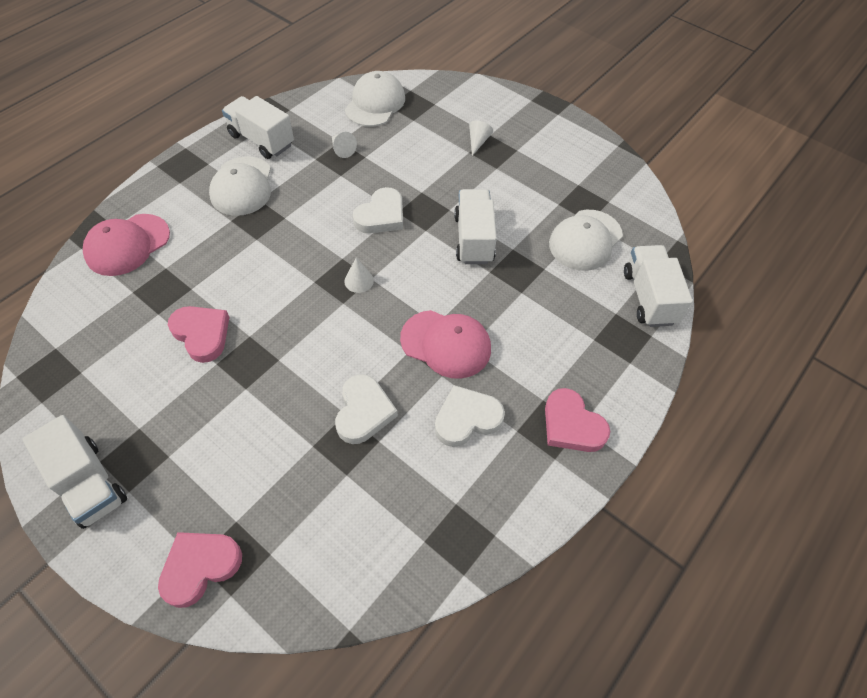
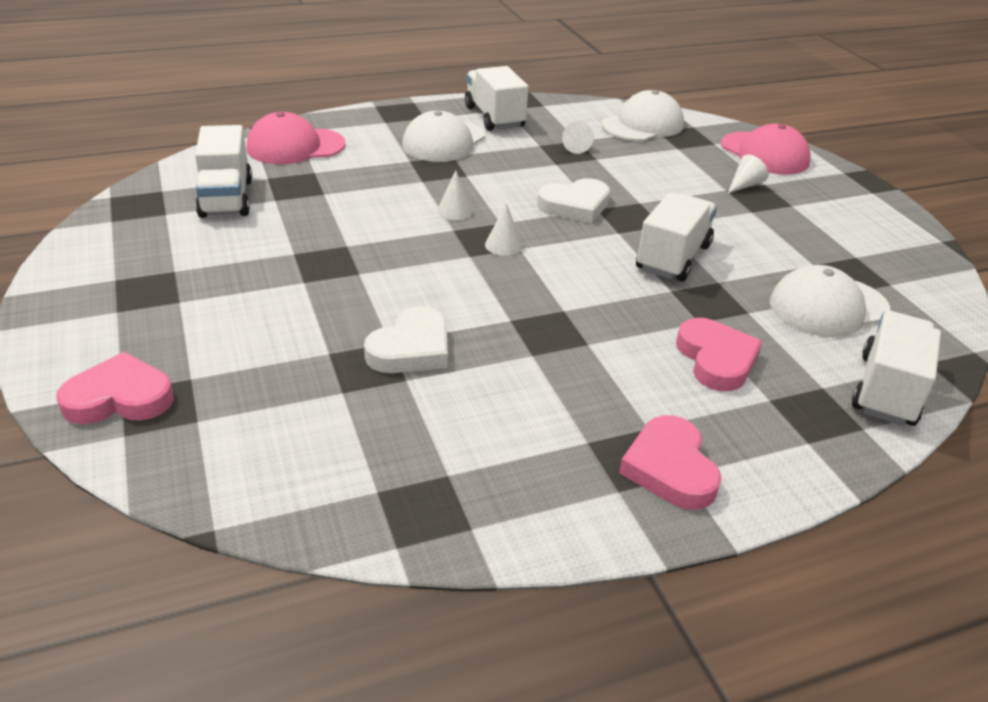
camera: 30 degrees right, 20 degrees down
white truck [22,415,127,529] -> white truck moved to [195,125,252,218]
pink heart [168,306,229,363] -> pink heart moved to [676,318,762,391]
pink cap [400,310,491,379] -> pink cap moved to [721,124,811,175]
white heart [435,385,505,447] -> none
none -> white cone [437,170,473,220]

